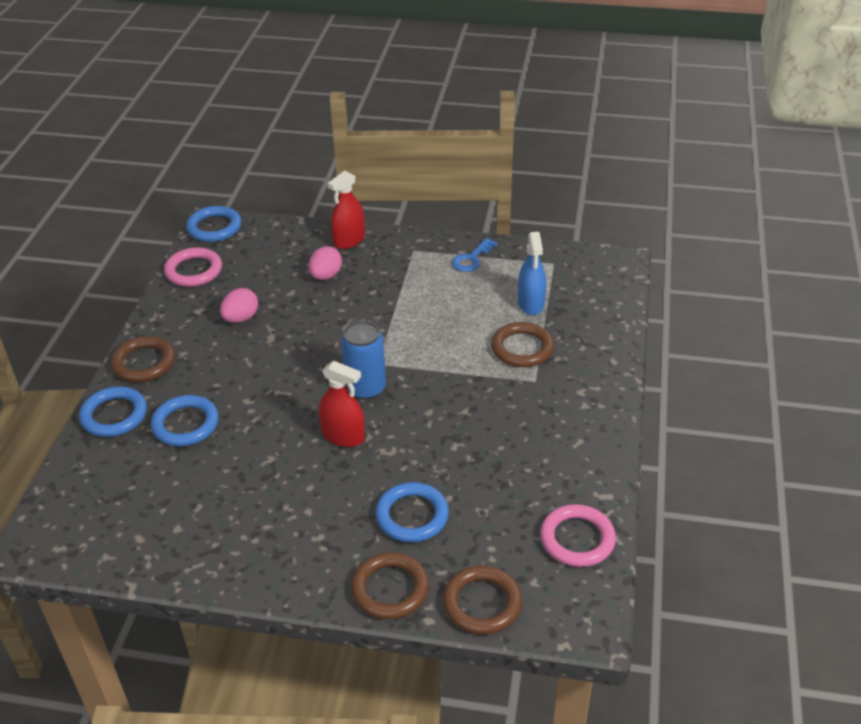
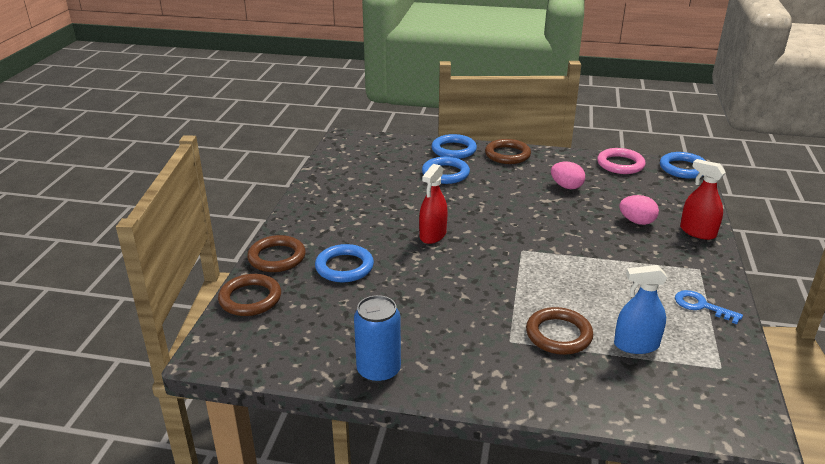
camera: 90 degrees right, 10 degrees down
blue can [341,321,386,400] -> blue can moved to [354,295,401,383]
pink ring [540,504,616,567] -> none

